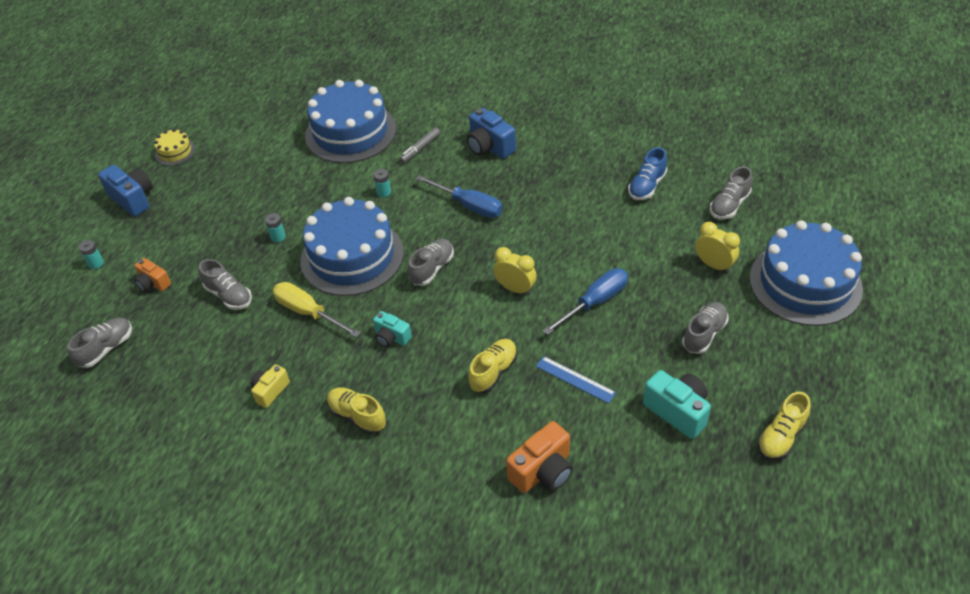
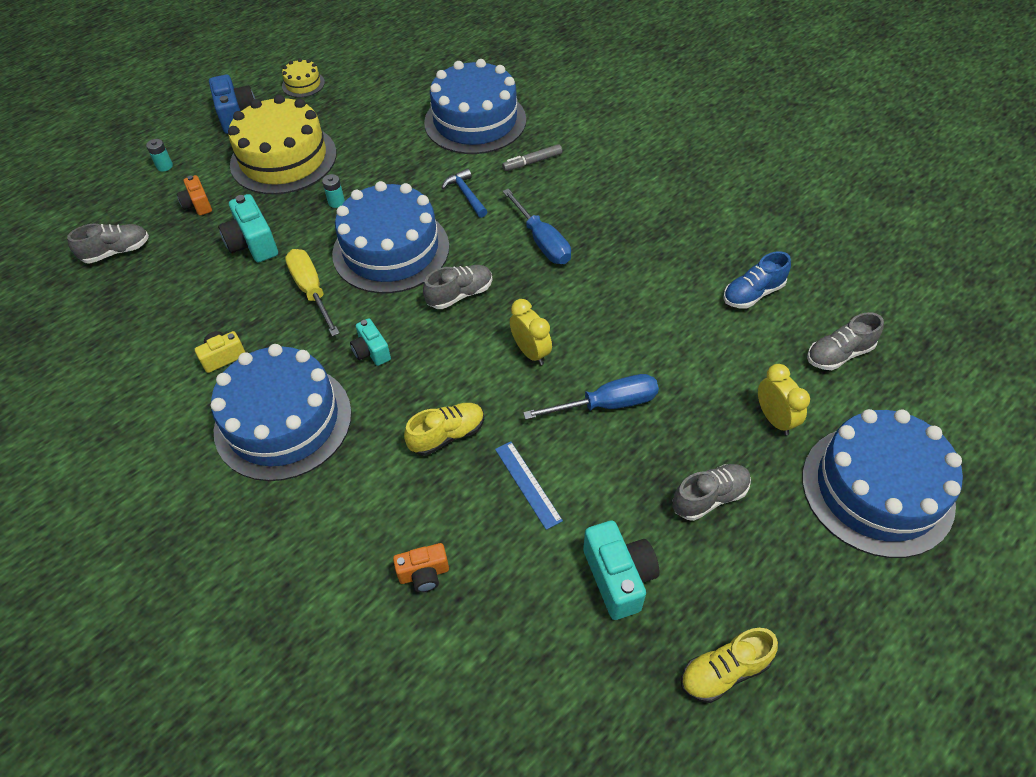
camera: 25 degrees right, 5 degrees up
grey shoe [199,259,252,310] -> turquoise camera [218,194,278,262]
yellow shoe [327,387,386,434] -> blue cake [211,344,352,481]
turquoise battery [373,169,391,197] -> blue hammer [442,168,487,218]
blue camera [467,108,516,159] -> none
orange camera [506,421,573,493] -> orange camera [393,543,449,592], size x0.62
none -> yellow cake [228,95,337,195]

